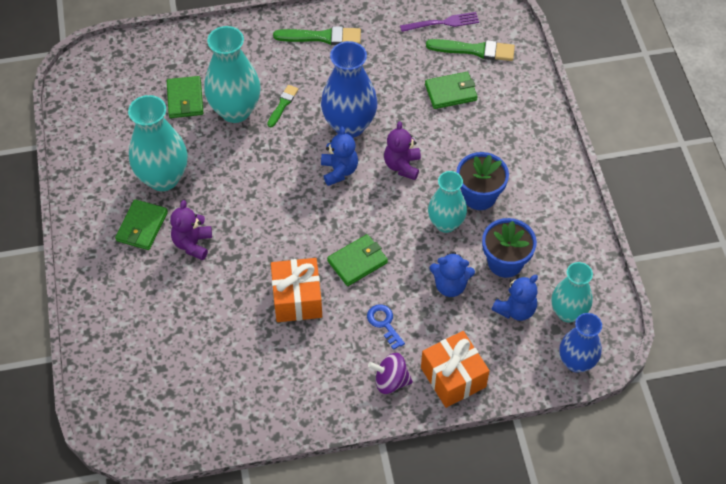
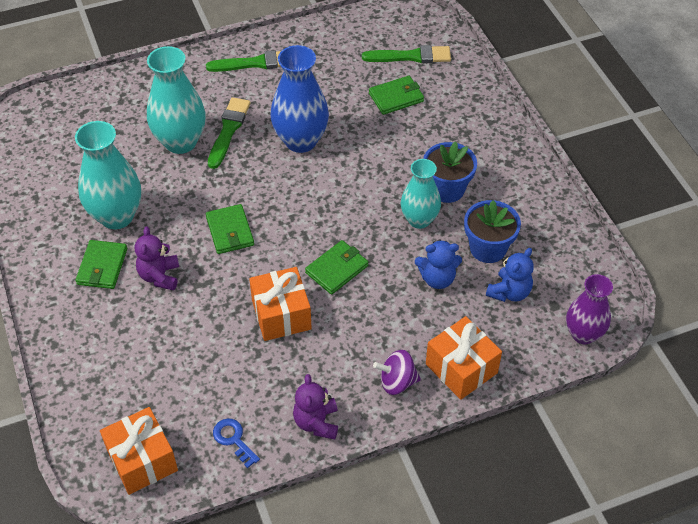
camera: 10 degrees left, 5 degrees down
green wallet [167,76,203,118] -> green wallet moved to [206,204,254,254]
green brush [267,85,298,127] -> green brush [208,97,251,169], size x1.67
blue teddy bear [321,126,358,186] -> none
blue key [367,304,405,350] -> blue key moved to [213,418,260,468]
purple teddy bear [384,121,421,180] -> purple teddy bear moved to [293,374,338,439]
purple fork [400,12,479,32] -> none
turquoise vase [551,262,593,323] -> none
blue vase [559,313,602,373] -> purple vase [566,274,613,344]
none -> orange gift [100,407,178,495]

